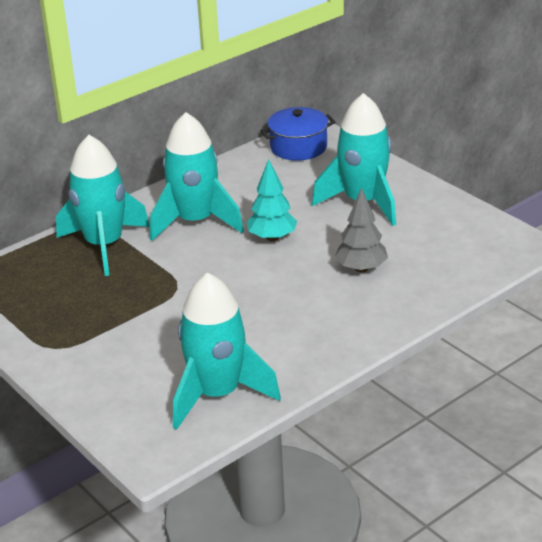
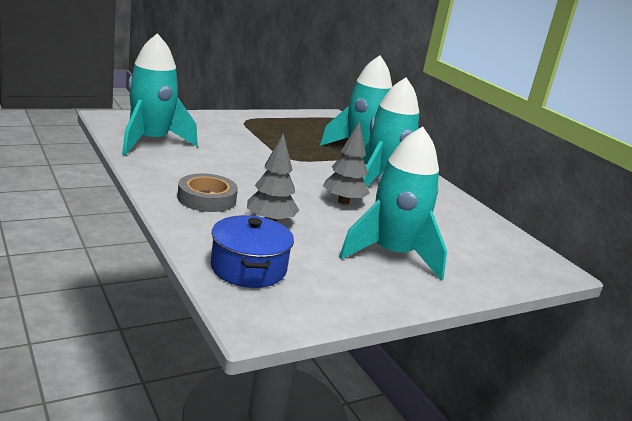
camera: 95 degrees right, 10 degrees down
turquoise tree [247,159,297,241] -> grey tree [323,121,370,205]
blue pot [260,107,335,161] -> blue pot moved to [211,215,294,288]
none -> grey tape [177,173,238,212]

